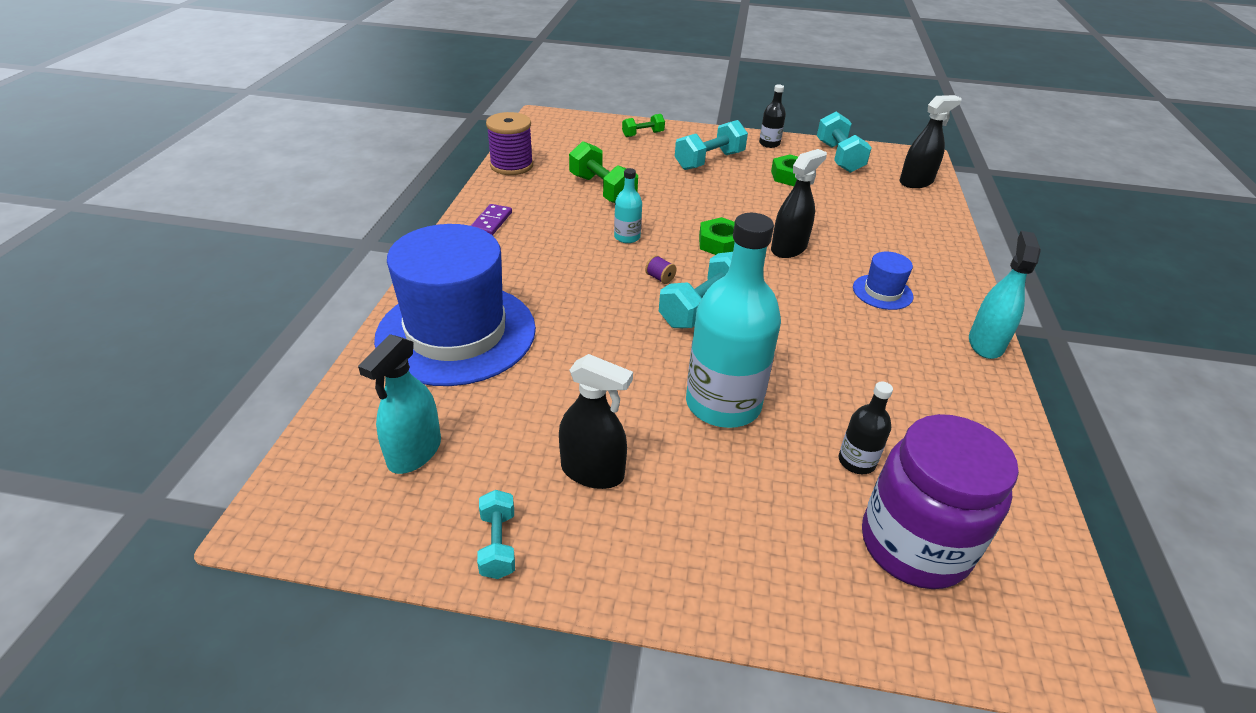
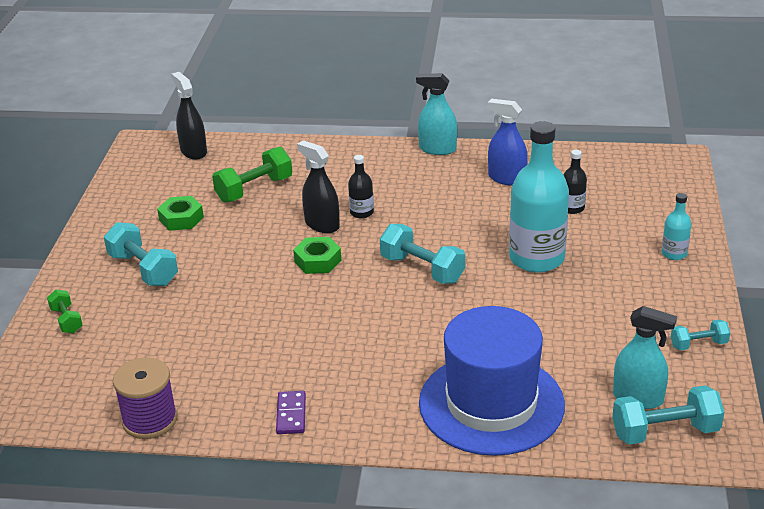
camera: 90 degrees left, 5 degrees down
purple domino [471,204,512,235] -> purple domino turned 75 degrees clockwise [276,391,306,434]
black spray bottle [559,354,633,489] -> none
green dumbbell [569,141,638,203] -> green dumbbell moved to [212,147,292,202]
turquoise bottle [614,168,642,243] -> turquoise bottle moved to [662,193,691,260]
purple spool [645,255,676,284] -> none
black bottle [759,84,786,148] -> black bottle moved to [348,155,374,219]
turquoise dumbbell [817,111,872,173] -> turquoise dumbbell moved to [612,385,724,445]
blue hat [853,252,913,310] -> none
purple jar [862,414,1019,589] -> none
none -> blue spray bottle [488,99,528,186]

